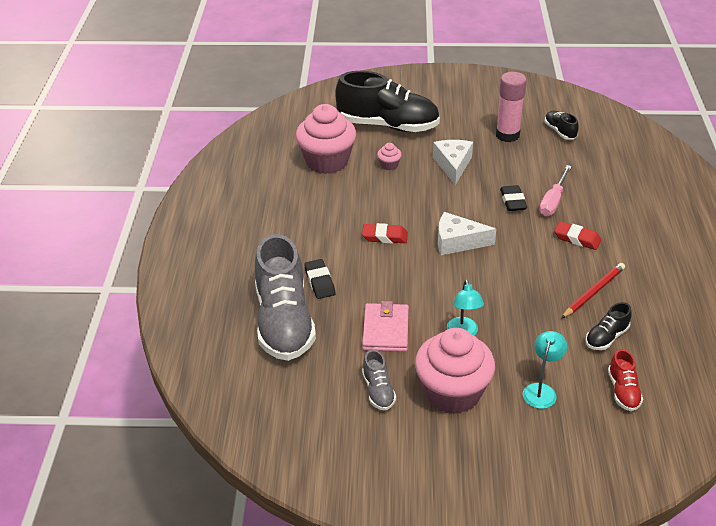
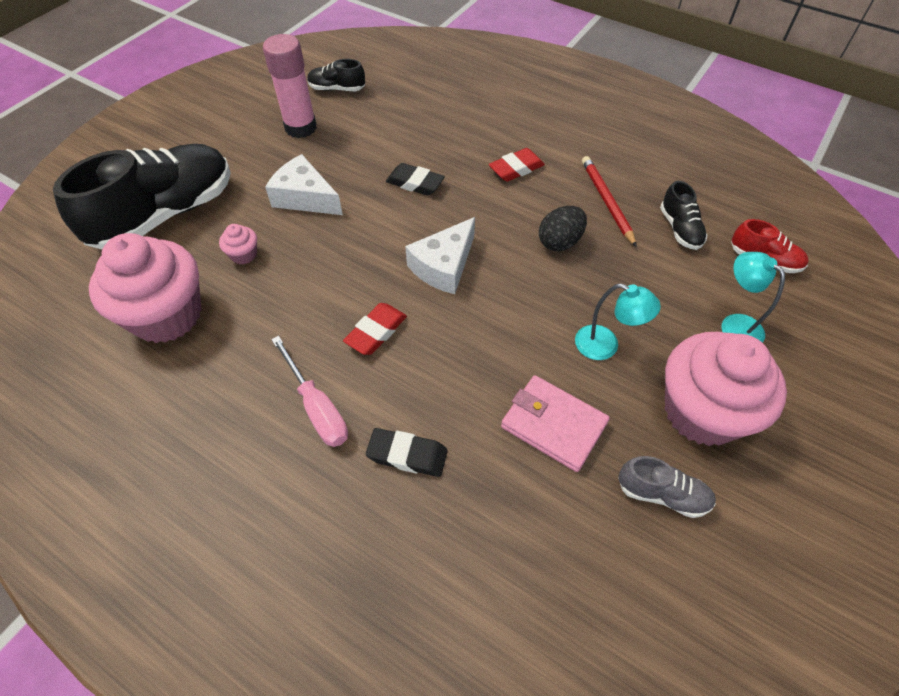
camera: 60 degrees left, 15 degrees up
grey shoe [255,234,316,361] -> none
pink screwdriver [539,165,572,216] -> pink screwdriver moved to [271,336,348,447]
none -> black egg [539,206,587,251]

